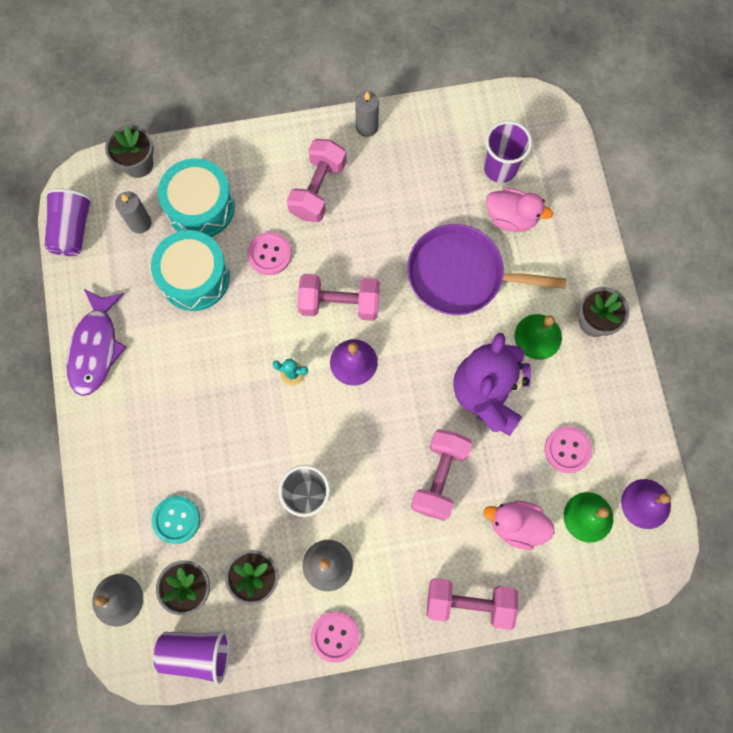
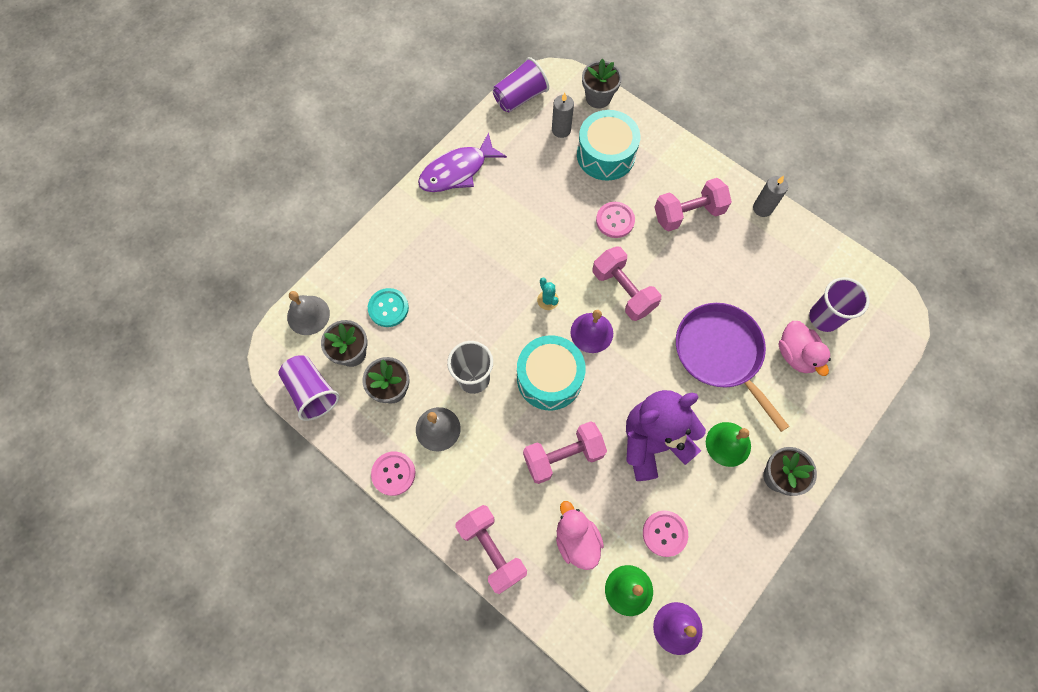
camera: 50 degrees right, 5 degrees down
turquoise drum [151,230,230,311] -> turquoise drum moved to [517,335,586,410]

